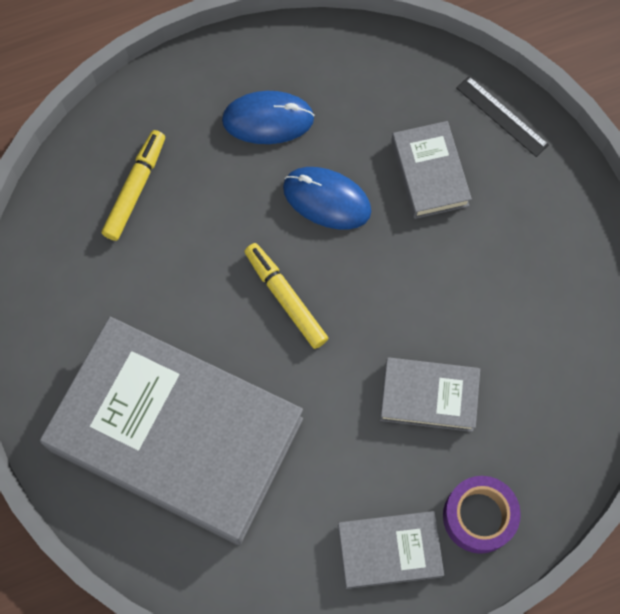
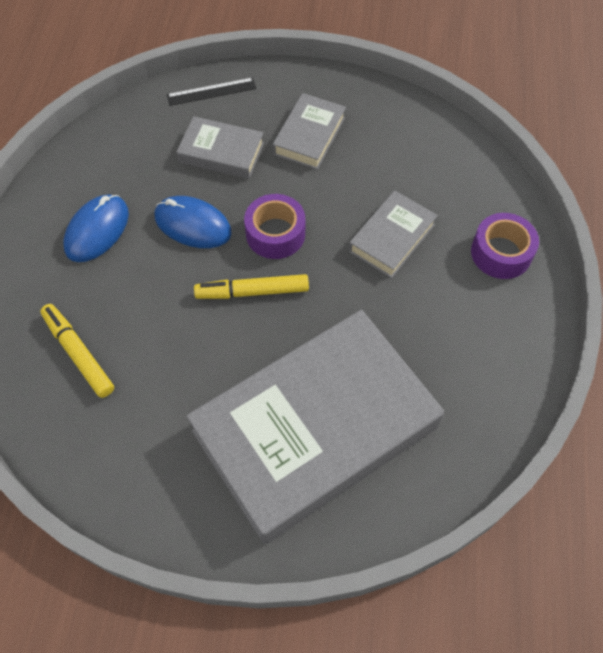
camera: 60 degrees left, 10 degrees down
blue mouse [283,167,372,230] -> blue mouse turned 60 degrees clockwise [155,196,232,248]
grey book [338,511,444,589] -> grey book moved to [273,93,346,170]
none -> purple tape [244,194,305,259]

